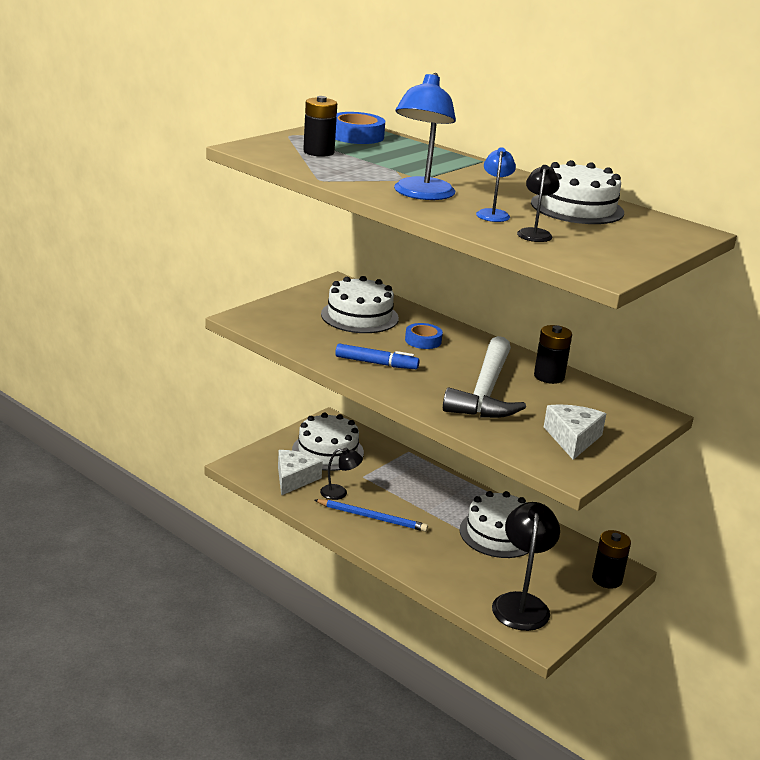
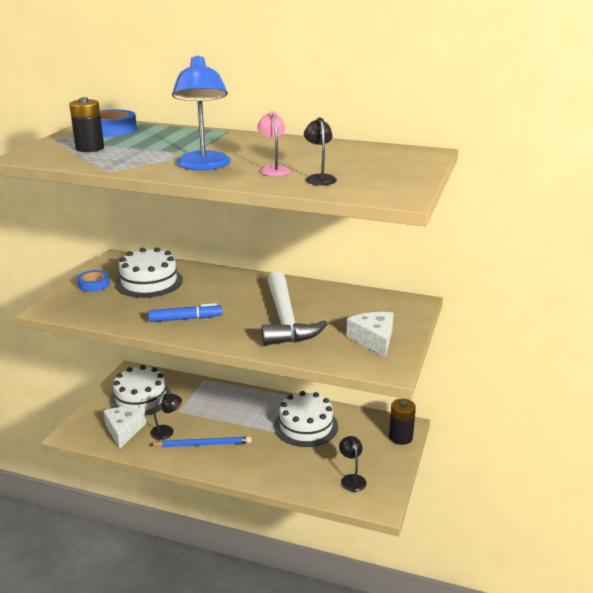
camera: 20 degrees left, 0 degrees up
blue tape [405,323,443,349] -> blue tape moved to [77,270,110,292]
blue lamp [476,147,516,222] -> pink lamp [257,111,290,176]
black lamp [492,502,560,631] -> black lamp [339,436,367,492], size x0.53
white cake [531,160,624,224] -> none
black battery [534,325,572,384] -> none

